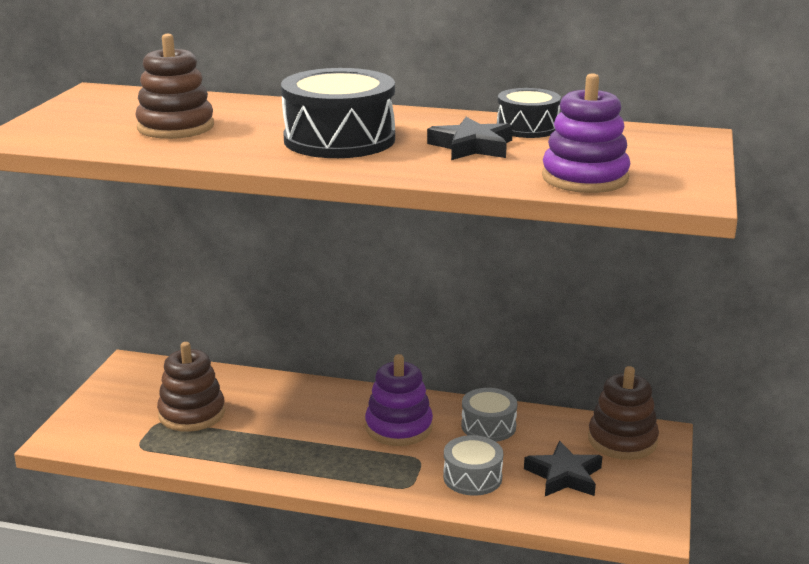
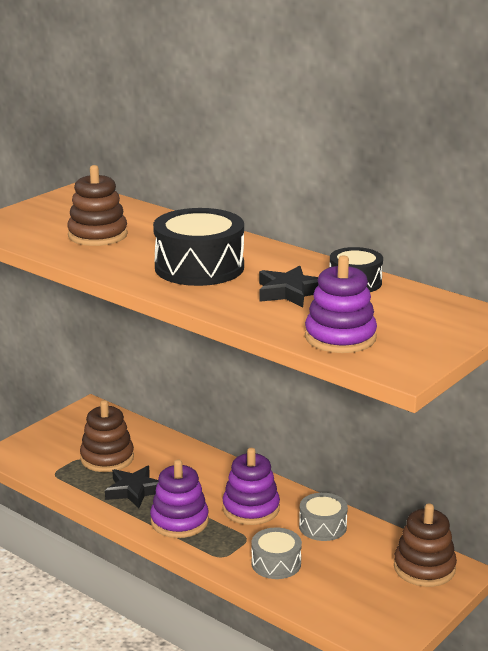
camera: 25 degrees right, 0 degrees up
black star [524,441,602,496] -> black star moved to [105,466,159,508]
none -> purple stacking toy [150,459,209,538]

